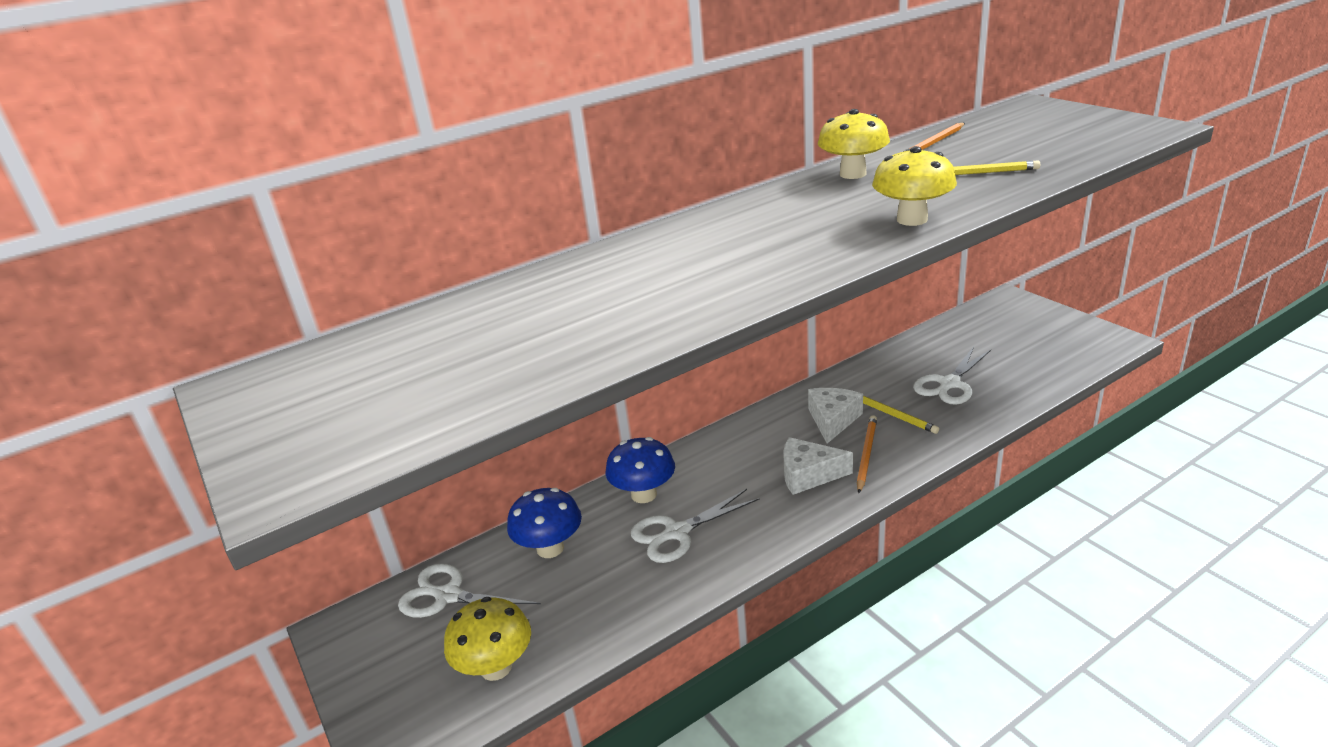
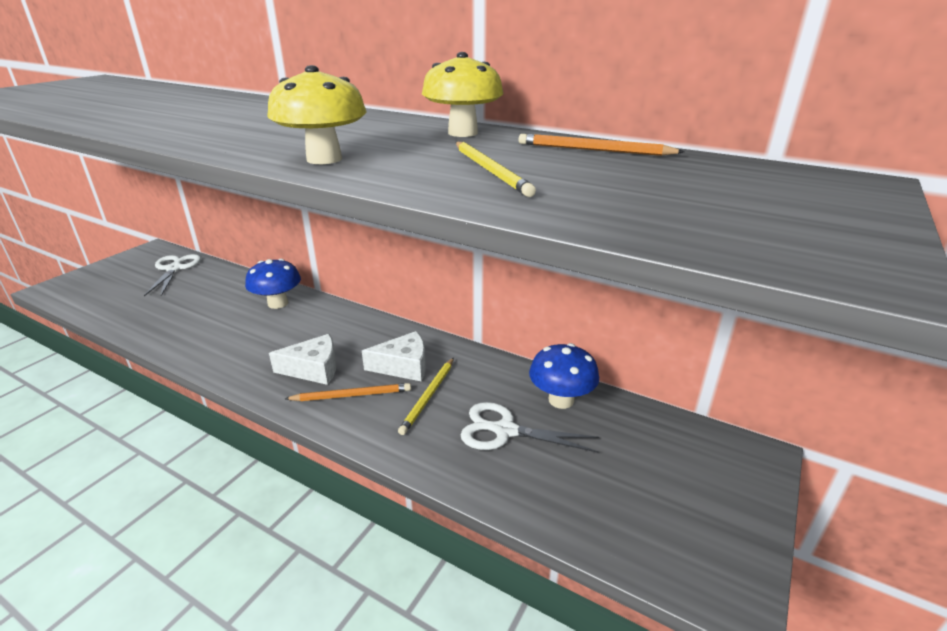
camera: 60 degrees right, 0 degrees up
yellow mushroom [444,597,531,681] -> none
blue mushroom [507,488,582,558] -> blue mushroom moved to [529,343,599,409]
white scissors [631,489,759,563] -> none
white cheese [783,437,853,495] -> white cheese turned 105 degrees clockwise [269,334,337,385]

